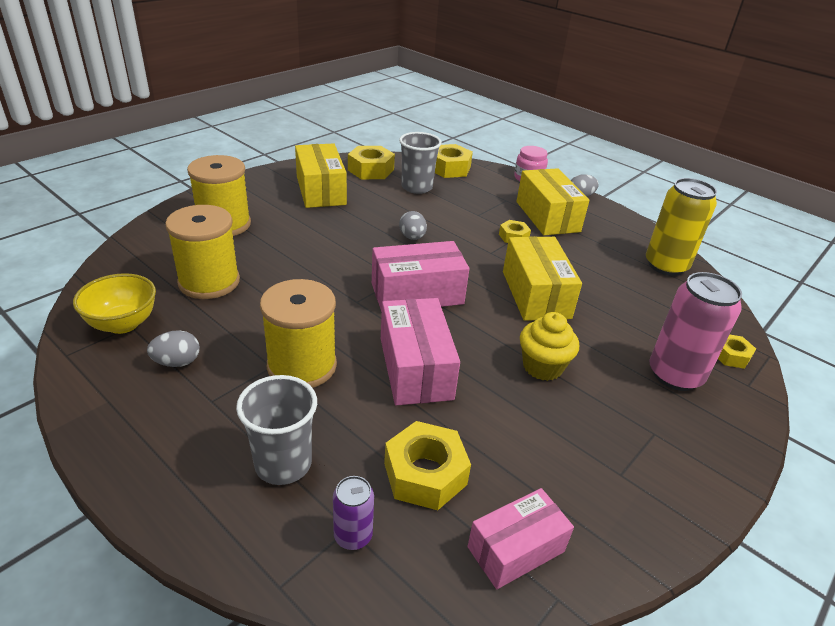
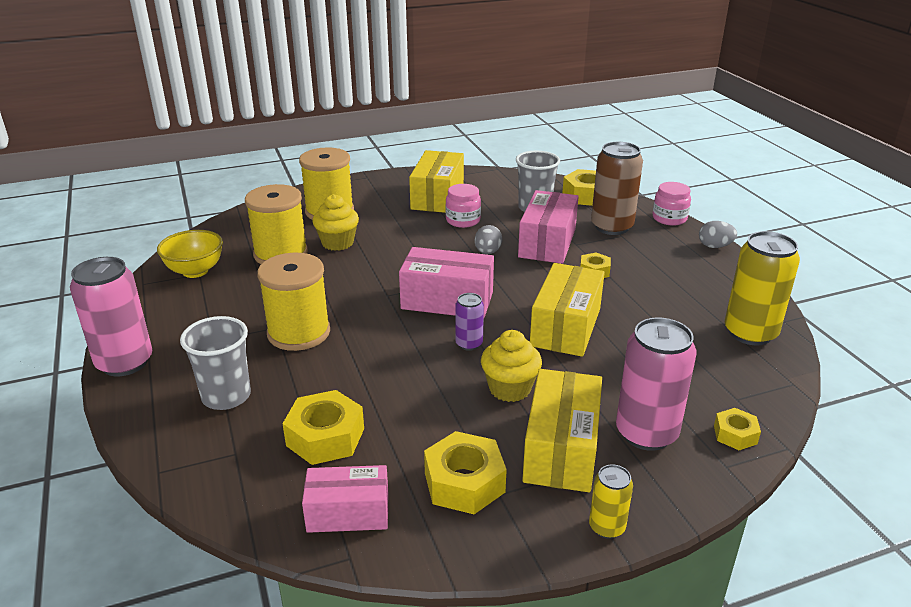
camera: 30 degrees right, 5 degrees down
grey egg [147,330,200,367] -> none
purple can [333,476,374,550] -> purple can moved to [455,293,484,351]
yellow nut [348,146,395,179] -> yellow nut moved to [424,431,507,514]
pink box [381,298,460,405] -> pink box moved to [518,190,579,264]
yellow box [516,168,590,235] -> yellow box moved to [522,369,602,492]
none -> pink can [70,257,152,376]
none -> yellow cupcake [312,194,359,251]
none -> pink jar [446,184,481,228]
none -> yellow can [589,464,633,539]
none -> brown can [591,142,643,235]

